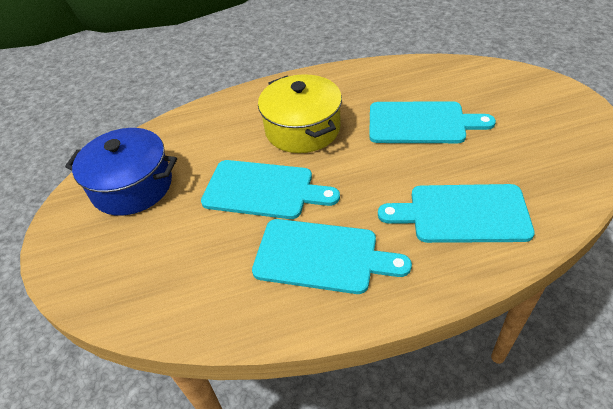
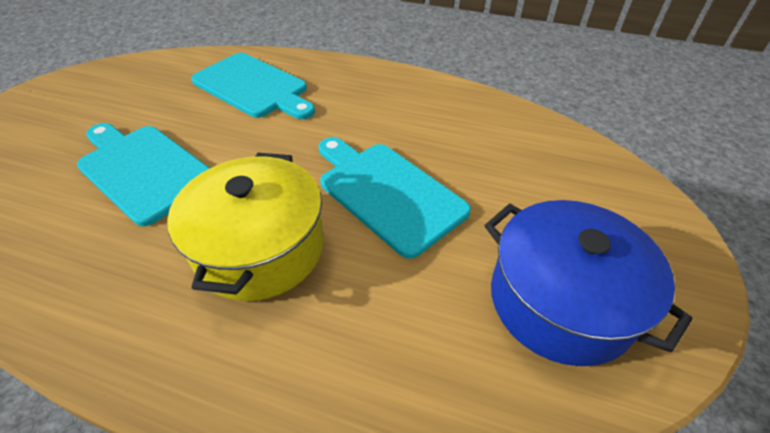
camera: 150 degrees left, 0 degrees up
turquoise cutting board [252,219,412,294] -> none

